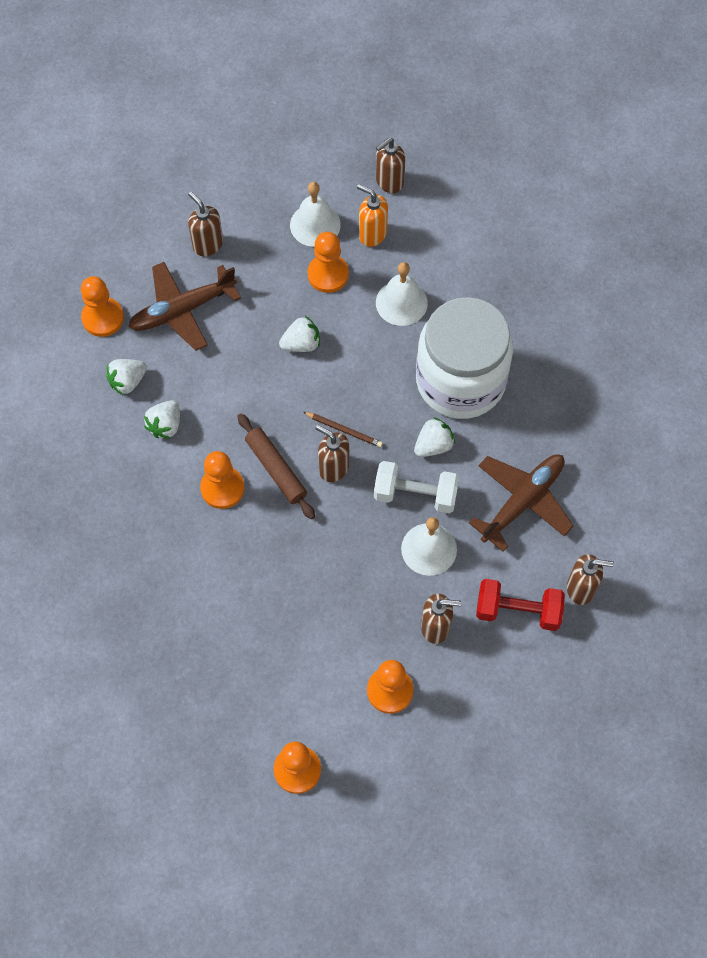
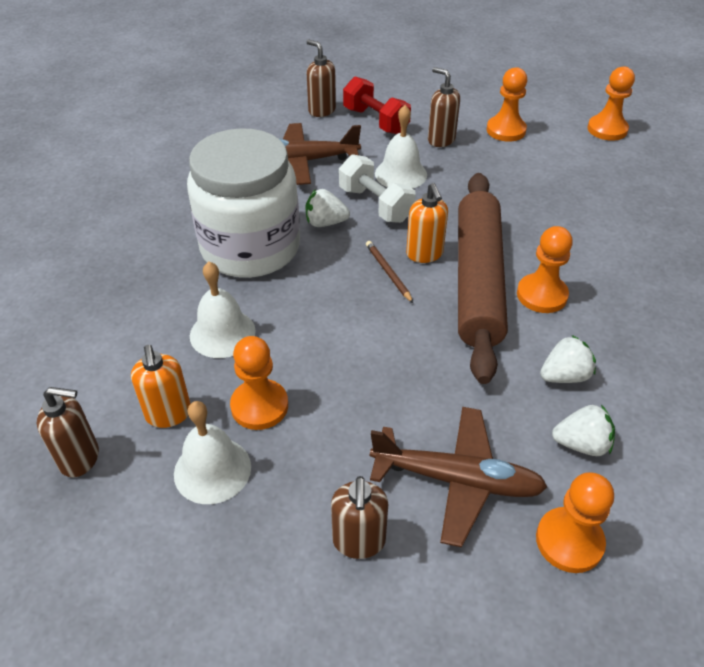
camera: 140 degrees left, 20 degrees down
brown rolling pin [237,414,315,519] -> brown rolling pin [458,173,508,384], size x1.94
white strawberry [279,316,320,352] -> none
brown soap dispenser [315,425,349,482] -> orange soap dispenser [406,183,448,263]

